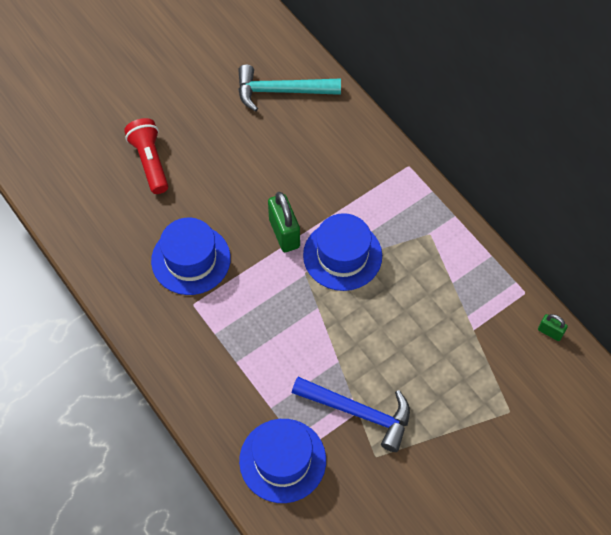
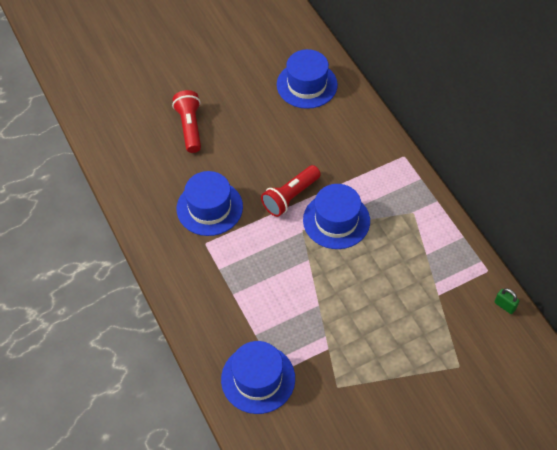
camera: 10 degrees right, 5 degrees down
turquoise hammer [238,65,341,112] -> blue hat [277,49,338,109]
green padlock [268,192,300,252] -> red flashlight [261,165,321,217]
blue hammer [292,377,410,452] -> none

